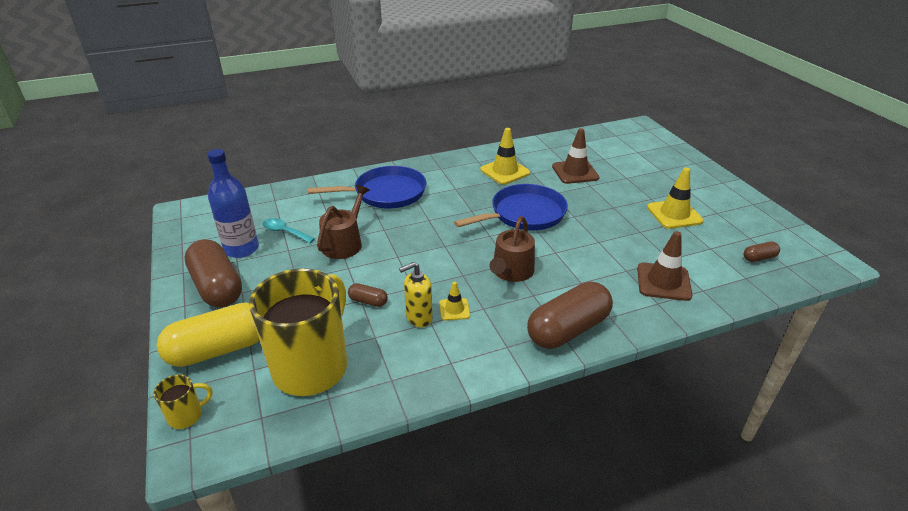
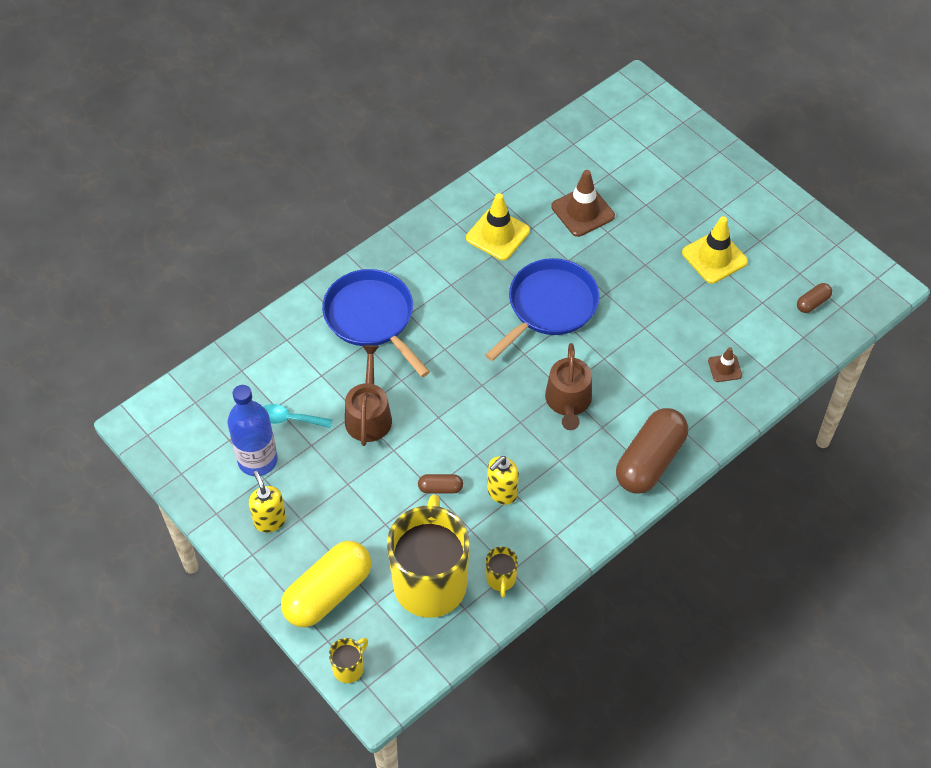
camera: 20 degrees left, 20 degrees up
brown capsule [184,239,242,308] -> yellow soap dispenser [249,471,286,533]
blue pan [308,166,426,208] -> blue pan turned 90 degrees counterclockwise [322,269,430,377]
yellow traffic cone [439,282,470,320] -> none
brown traffic cone [637,231,693,301] -> brown traffic cone [708,347,742,382], size x0.55
none -> yellow mug [486,547,518,598]

